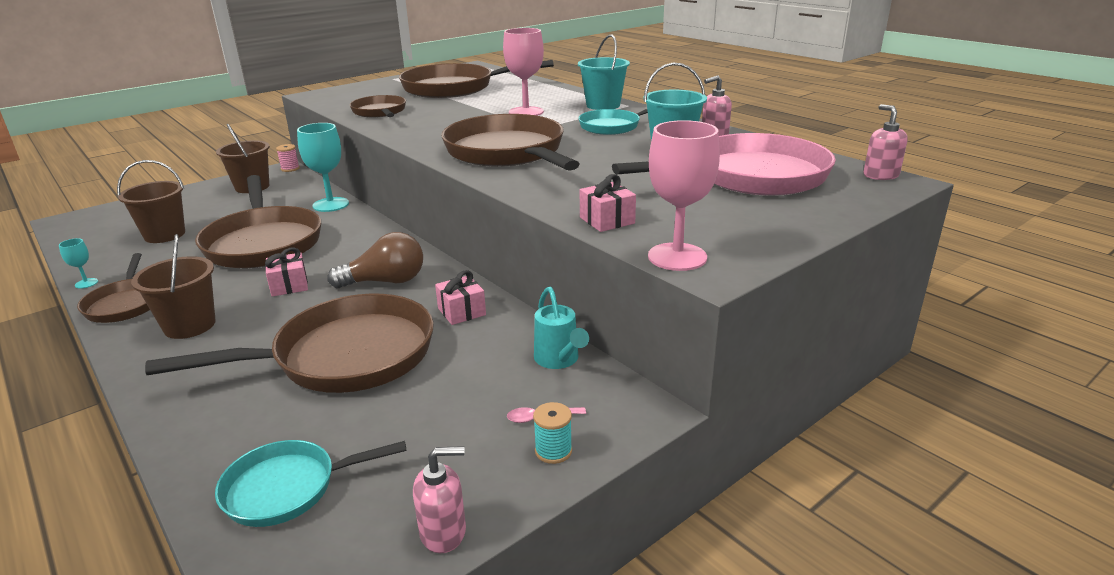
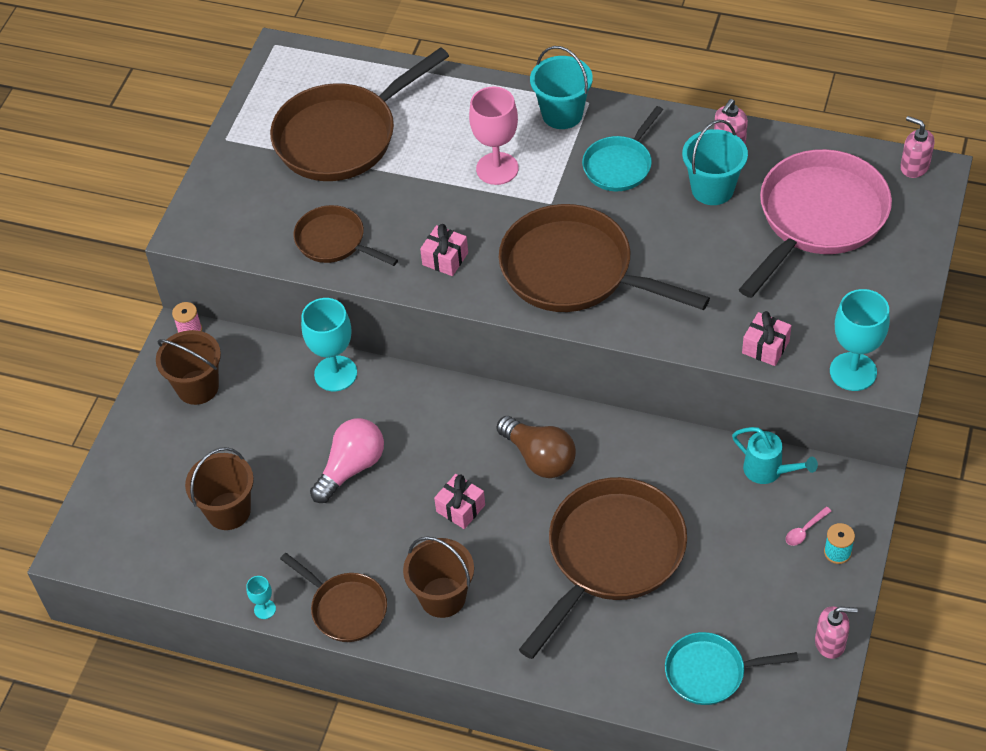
camera: 30 degrees left, 25 degrees up
brown pan [195,175,321,268] -> pink light bulb [310,418,384,503]
turquoise pan [215,440,406,527] -> turquoise pan turned 45 degrees clockwise [665,632,798,705]
brown light bulb [327,232,423,288] -> brown light bulb turned 90 degrees clockwise [496,416,576,478]
pink soap dispenser [413,446,466,553] -> pink soap dispenser turned 45 degrees clockwise [815,606,858,659]
pink gift [435,270,486,325] -> pink gift moved to [420,224,468,276]
pink goblet [648,120,720,271] -> turquoise goblet [830,289,890,391]

